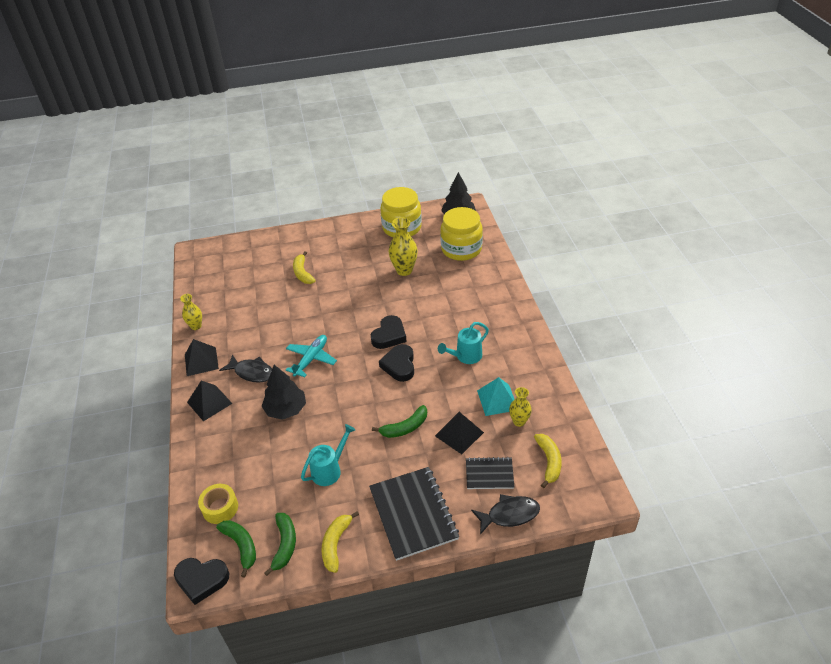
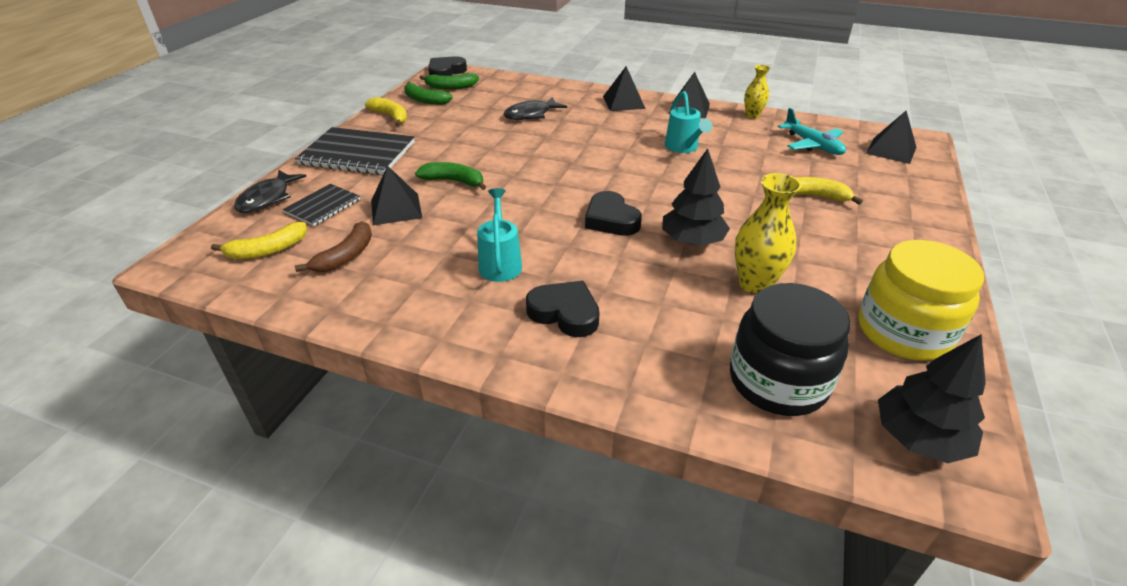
camera: 120 degrees right, 5 degrees down
yellow tape [198,484,238,524] -> none
black fish [219,354,272,383] -> black fish moved to [504,97,567,120]
black tree [261,365,306,420] -> black tree moved to [662,148,730,246]
turquoise plane [286,335,337,377] -> turquoise plane moved to [778,108,846,155]
turquoise watering can [301,424,355,486] -> turquoise watering can moved to [665,91,712,153]
green banana [372,405,427,438] -> green banana turned 105 degrees clockwise [415,162,486,190]
black heart [379,344,414,382] -> black heart moved to [526,281,600,337]
yellow jar [440,207,483,261] -> black jar [730,283,851,416]
turquoise pyramid [477,377,514,416] -> none
yellow vase [509,387,532,427] -> brown banana [295,221,372,272]
yellow banana [534,434,562,488] -> yellow banana turned 60 degrees counterclockwise [211,222,307,259]
none -> black pyramid [866,111,917,164]

